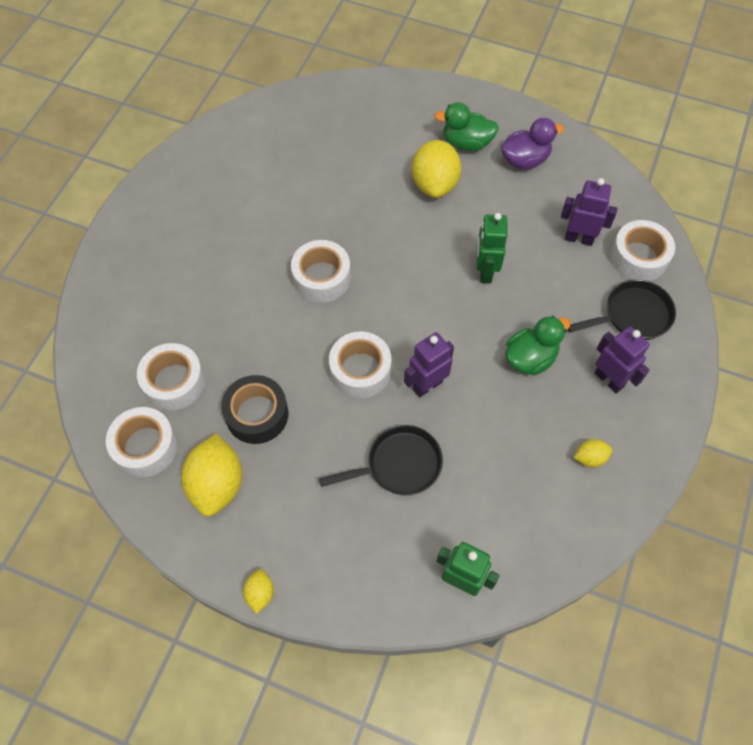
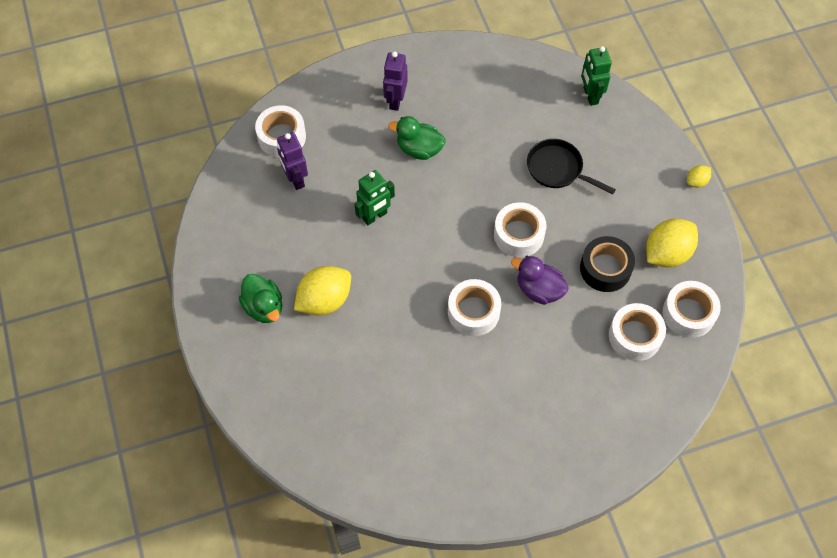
camera: 130 degrees left, 0 degrees up
purple robot [404,332,454,398] -> none
purple duck [501,118,564,170] -> purple duck moved to [511,256,569,305]
black pan [568,279,676,340] -> none
yellow lemon [573,439,612,467] -> none

